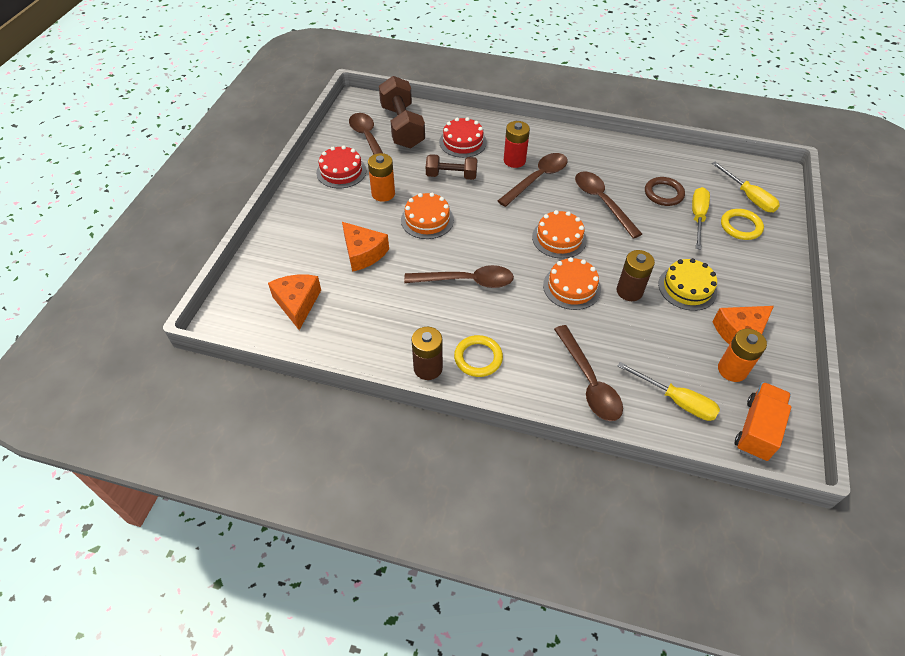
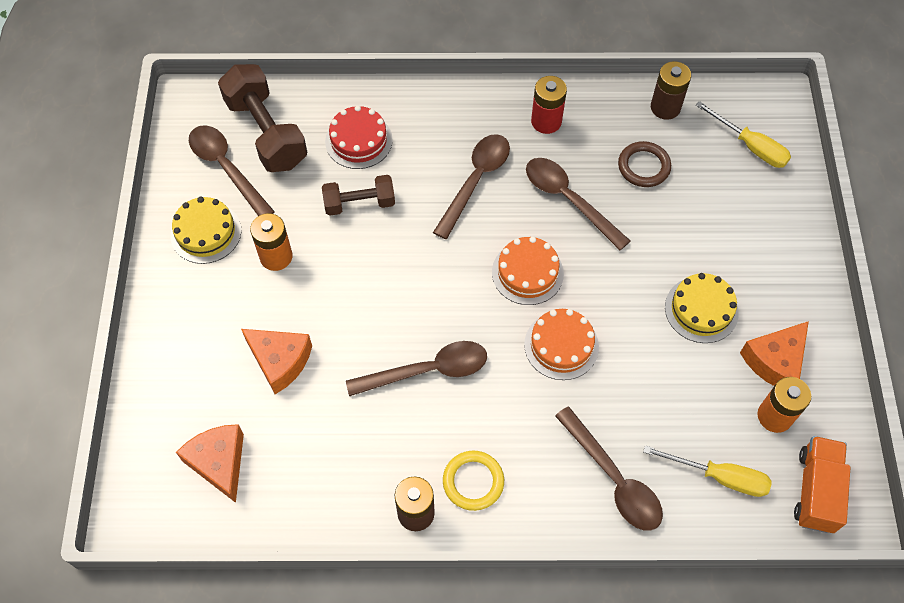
camera: 15 degrees left, 10 degrees up
red cake [316,145,366,188] -> yellow cake [171,197,241,264]
orange cake [401,193,454,239] -> none
red battery [504,121,530,168] -> red battery moved to [531,76,567,134]
brown battery [617,250,655,301] -> brown battery moved to [651,61,691,120]
yellow screwdriver [692,187,710,250] -> none
yellow ring [721,209,764,240] -> none

